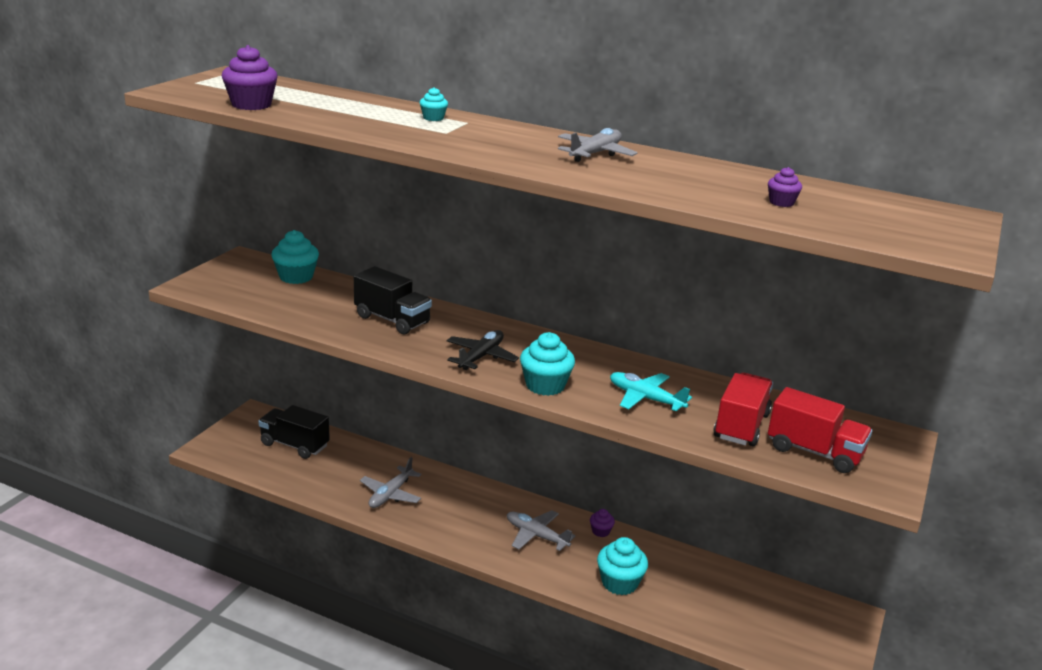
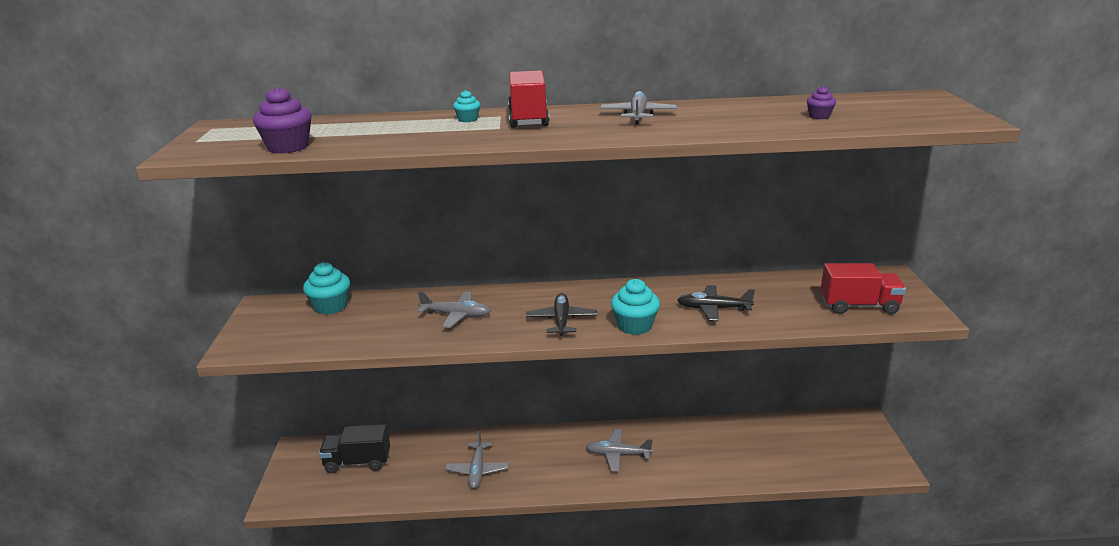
camera: 25 degrees left, 0 degrees up
black truck [354,266,432,335] -> grey plane [417,291,491,328]
purple cupcake [590,509,615,537] -> none
turquoise cupcake [597,537,648,595] -> none
turquoise plane [610,372,692,411] -> black plane [677,285,755,321]
red truck [713,372,773,446] -> red truck moved to [508,70,549,128]

